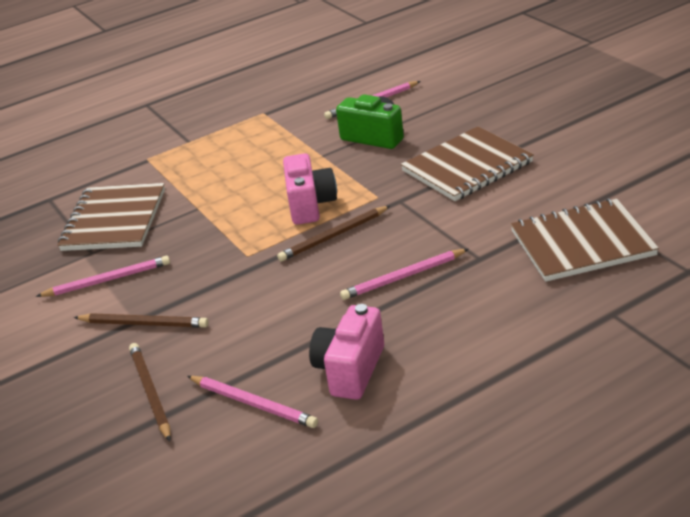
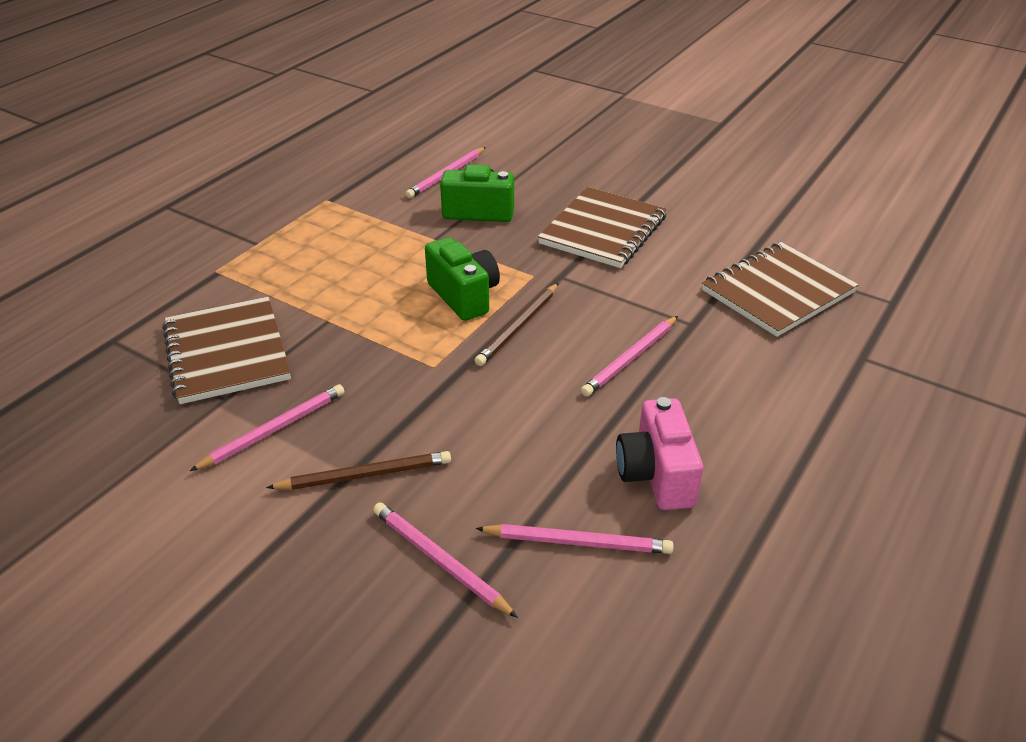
camera: 30 degrees left, 5 degrees up
brown pencil [129,343,171,441] -> pink pencil [373,502,518,618]
pink camera [283,153,337,225] -> green camera [425,237,500,321]

